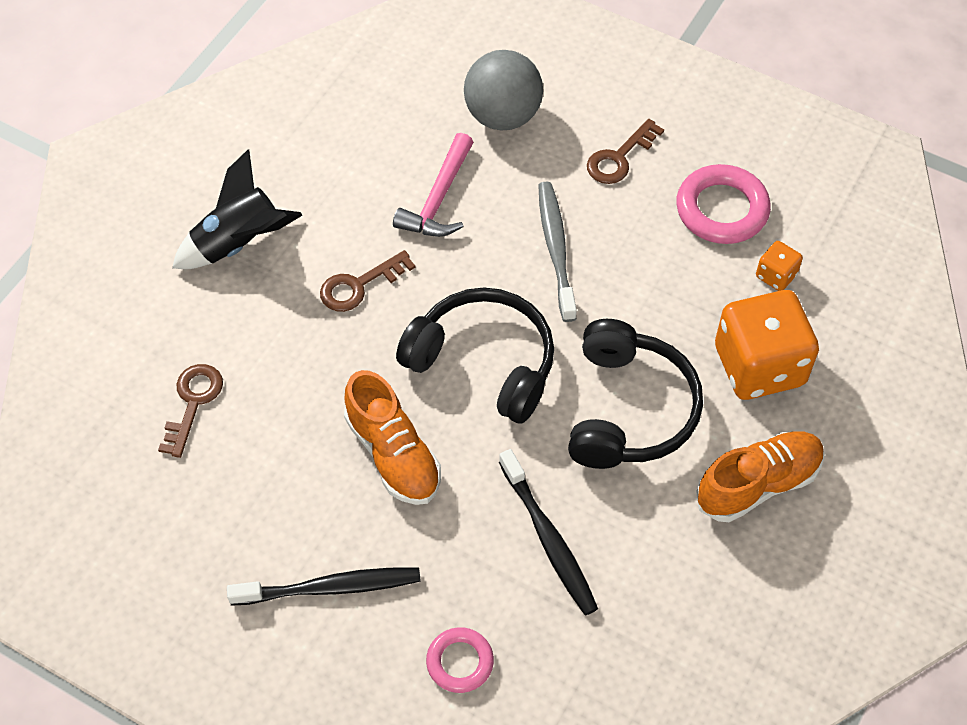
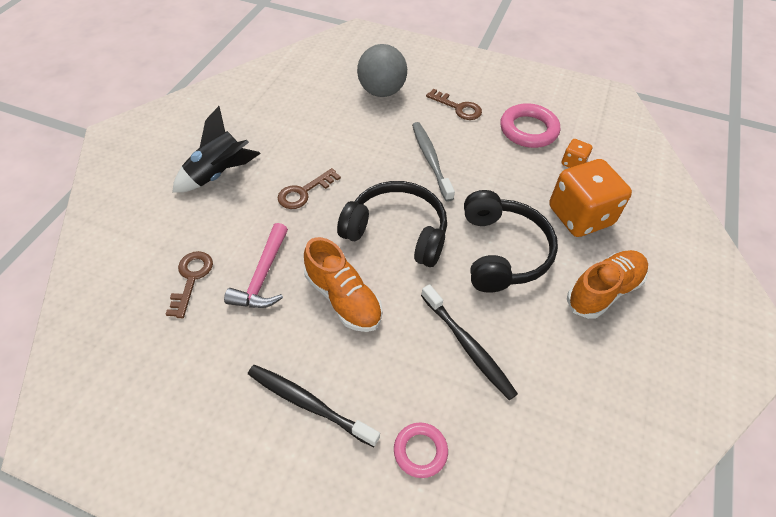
camera: 10 degrees left, 5 degrees down
black toothbrush [227,567,421,606] -> black toothbrush turned 135 degrees counterclockwise [248,365,380,447]
pink hammer [393,133,474,237] -> pink hammer moved to [224,223,288,308]
brown key [587,119,664,184] -> brown key turned 90 degrees counterclockwise [426,89,482,120]

